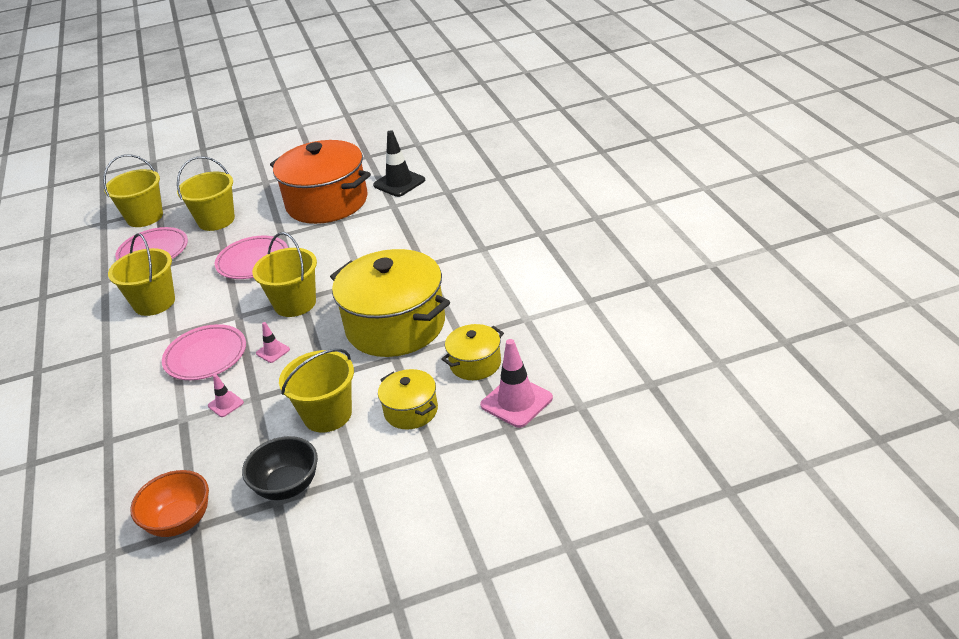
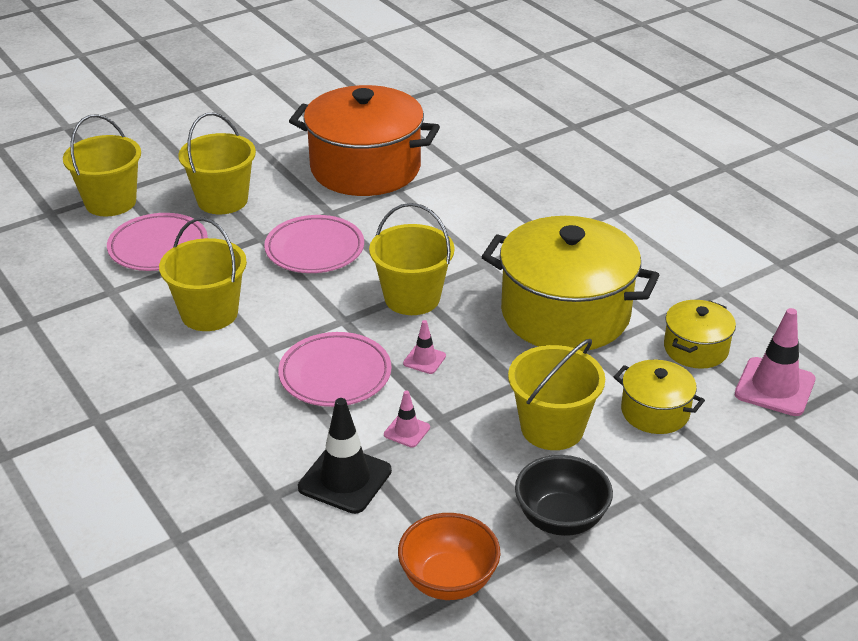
camera: 20 degrees left, 0 degrees up
black traffic cone [373,130,425,197] -> black traffic cone moved to [298,398,392,514]

